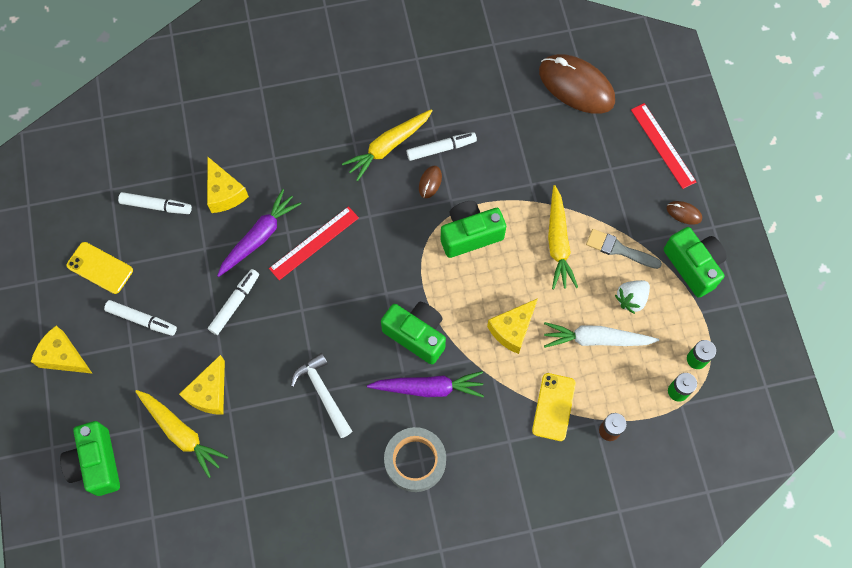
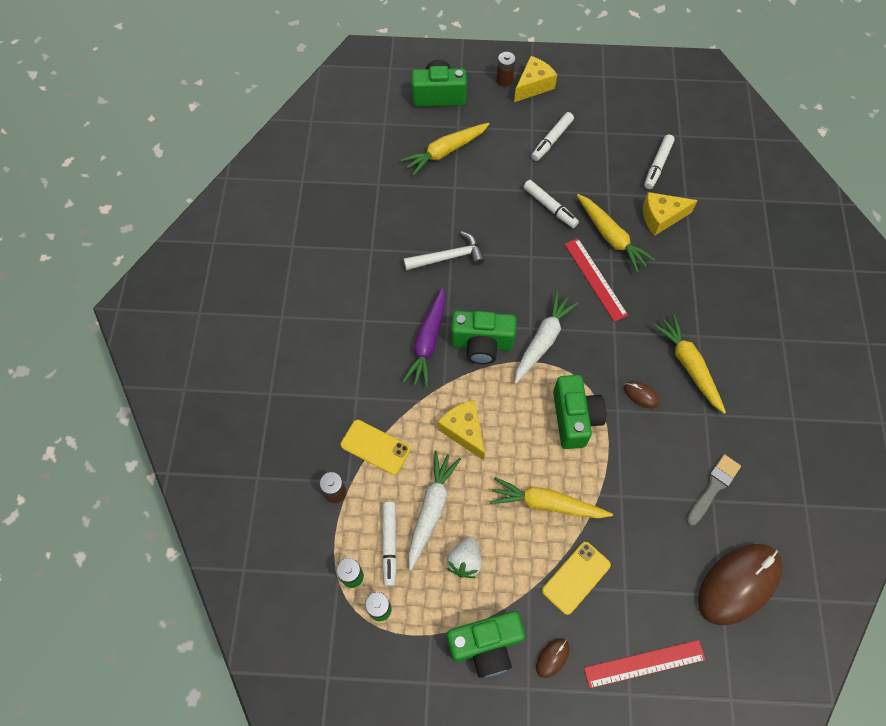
camera: 105 degrees right, 5 degrees down
yellow phone [67,242,133,294] -> yellow phone moved to [542,542,611,615]
yellow cheese [179,355,225,415] -> none
purple carrot [217,189,301,277] -> yellow carrot [577,194,655,272]
green camera [381,302,446,364] -> green camera turned 45 degrees clockwise [451,311,516,364]
grey tape [384,427,446,492] -> none
white marker [406,132,477,161] -> white marker moved to [382,502,397,587]
grey brush [586,229,662,269] -> grey brush moved to [686,454,741,526]
white strawberry [615,280,650,314] -> white strawberry turned 135 degrees counterclockwise [447,537,482,578]
none -> brown battery [496,52,516,87]
none -> white carrot [514,291,579,384]

